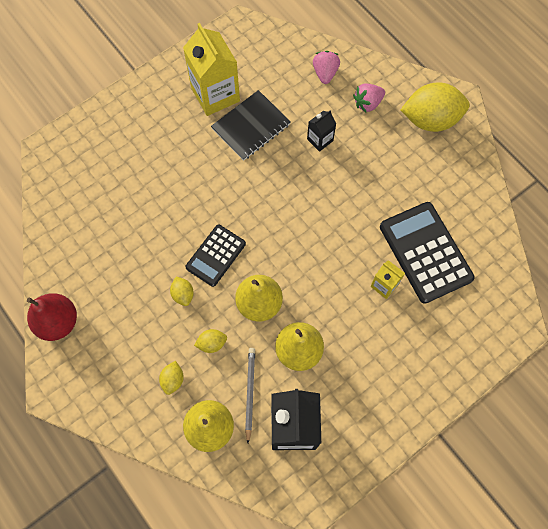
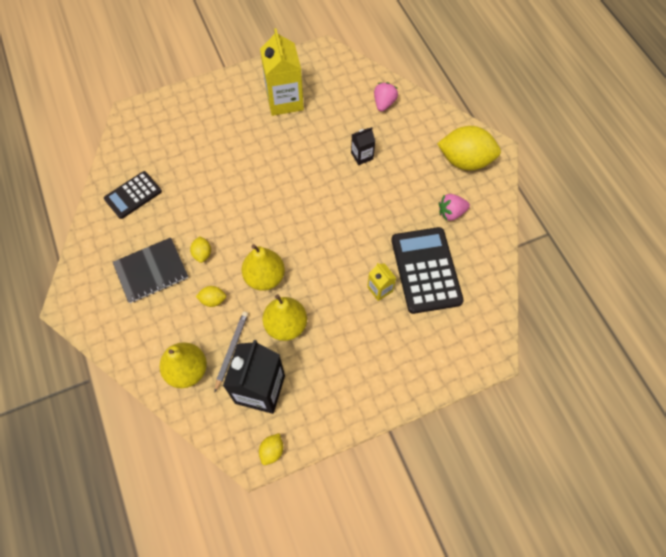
camera: 15 degrees right, 5 degrees down
red pear [27,293,77,341] -> none
yellow lemon [159,361,184,395] -> yellow lemon moved to [259,433,283,465]
black calculator [185,224,246,287] -> black calculator moved to [104,171,162,219]
black notebook [211,90,291,161] -> black notebook moved to [113,237,188,303]
pink strawberry [353,84,385,112] -> pink strawberry moved to [439,194,470,221]

